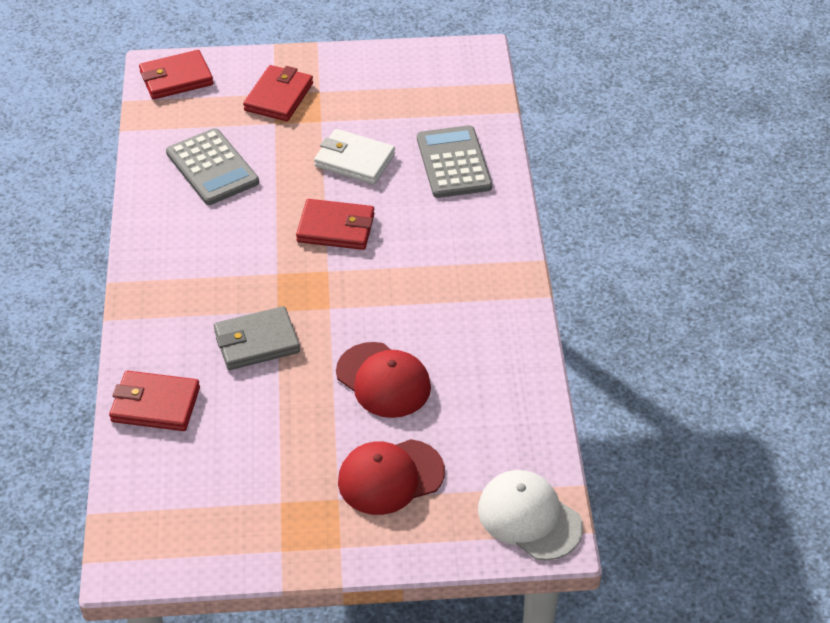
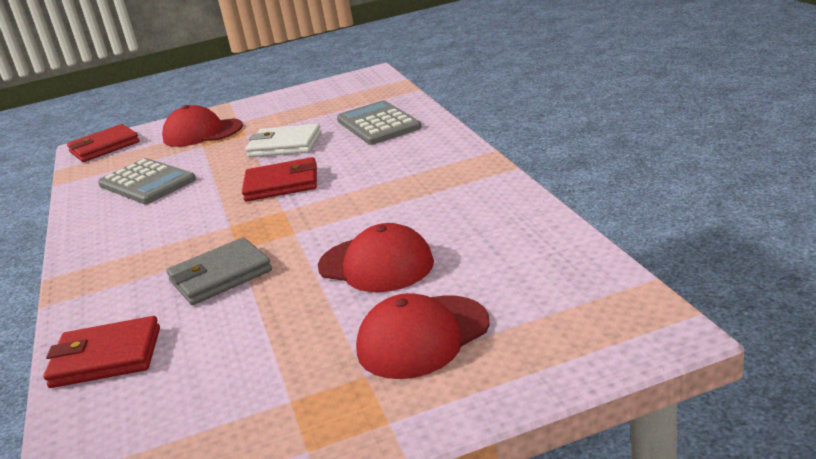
camera: 10 degrees left, 20 degrees down
red wallet [243,65,313,121] -> red cap [162,105,243,147]
white cap [478,470,583,561] -> none

